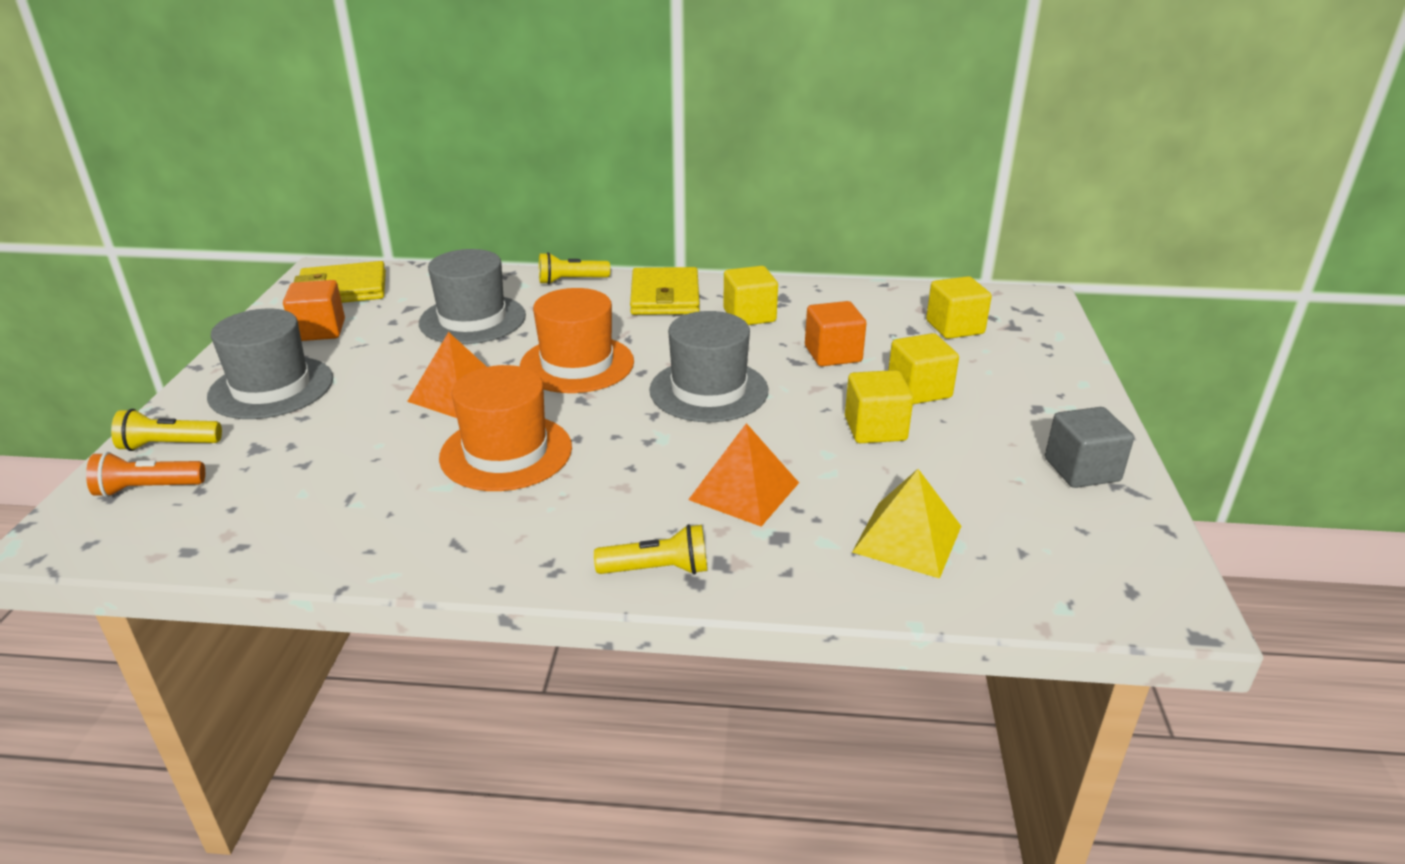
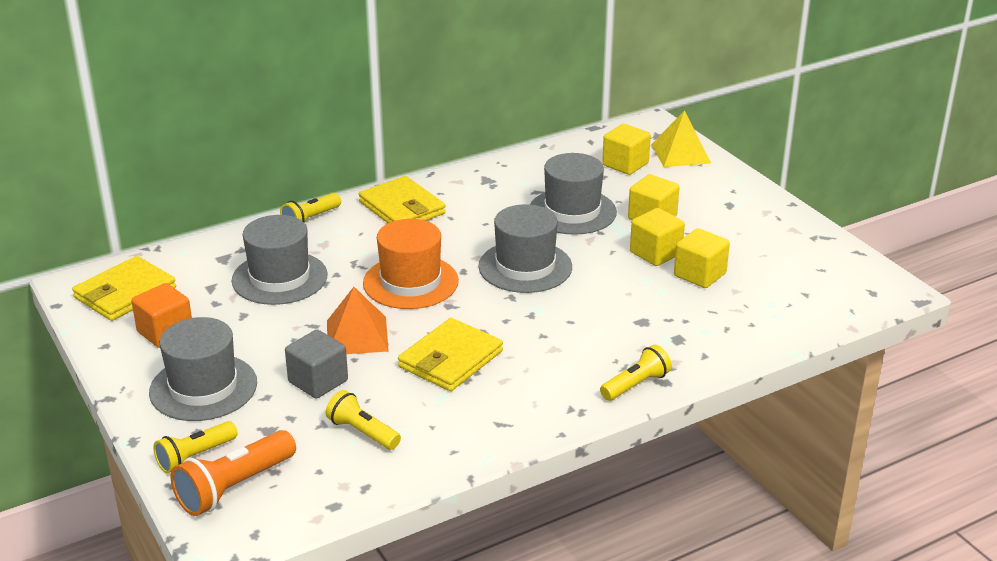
camera: 35 degrees left, 0 degrees up
orange flashlight [86,452,205,497] -> orange flashlight [171,430,296,516], size x1.50
orange hat [439,365,572,491] -> yellow wallet [398,318,503,391]
orange pyramid [688,423,799,527] -> none
yellow cube [723,266,778,325] -> yellow cube moved to [674,228,730,288]
orange cube [805,301,867,366] -> grey hat [530,153,617,235]
yellow pyramid [852,469,961,579] -> yellow pyramid moved to [651,110,711,167]
grey cube [1045,407,1134,488] -> grey cube moved to [285,330,348,399]
none -> yellow flashlight [326,390,401,450]

